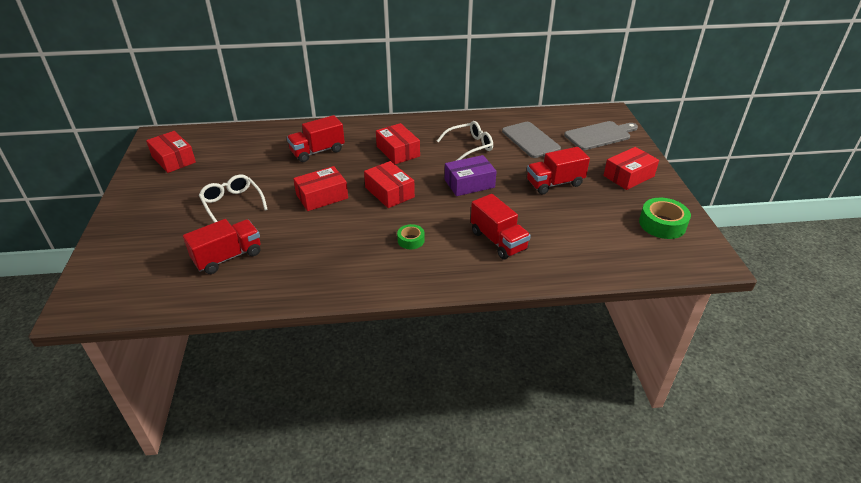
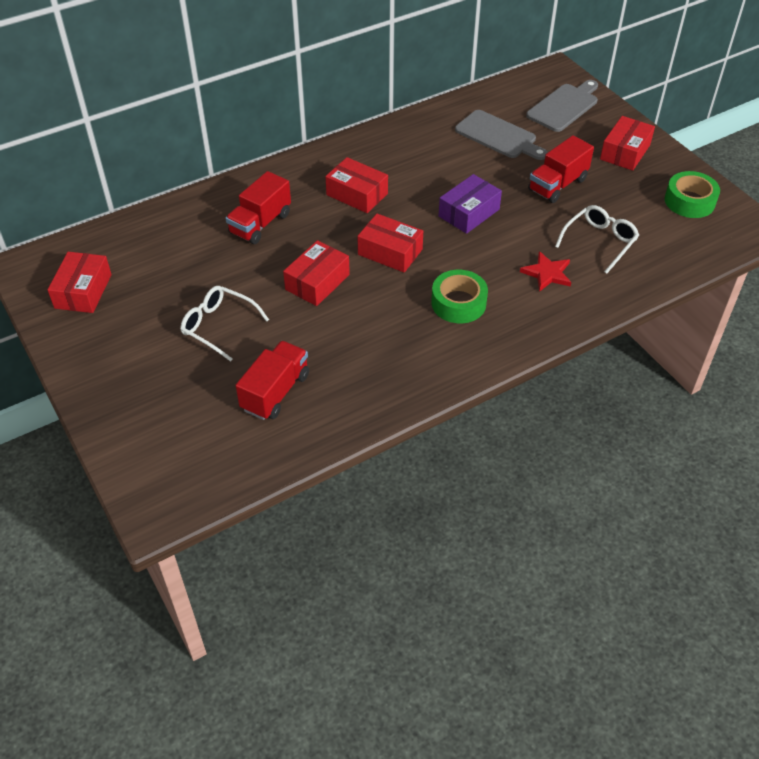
camera: 25 degrees left, 10 degrees up
red box [146,131,196,173] -> red box turned 75 degrees clockwise [48,252,112,313]
green tape [397,224,425,249] -> green tape [431,270,488,323], size x1.73
white glasses [437,121,493,161] -> white glasses moved to [555,205,639,274]
red truck [471,194,531,260] -> red star [520,251,571,292]

